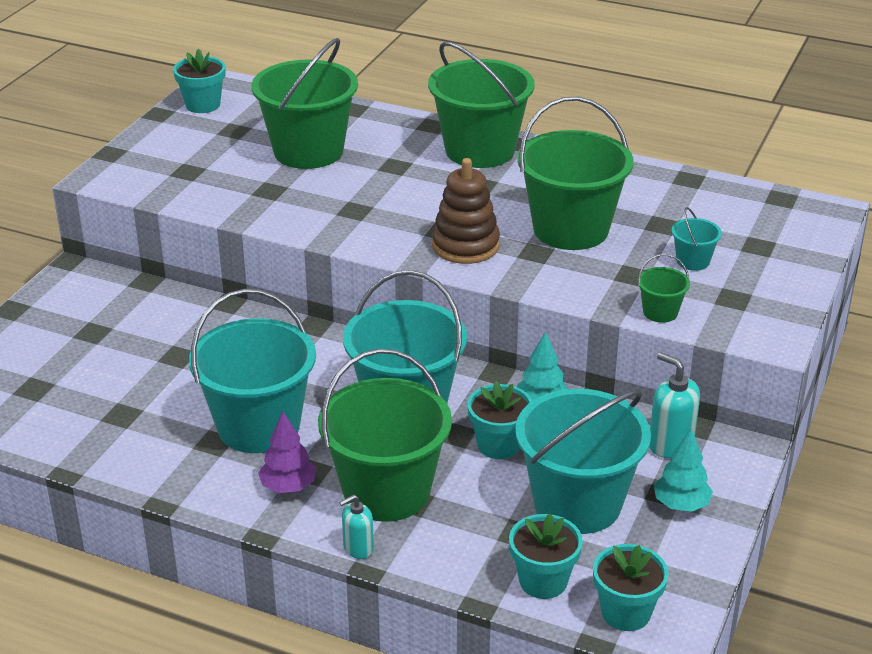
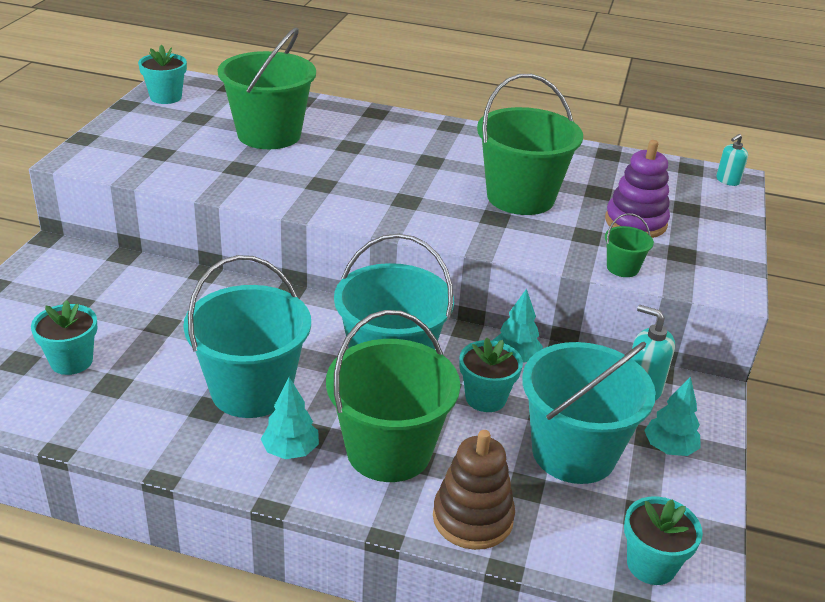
camera: 10 degrees left, 0 degrees up
purple tree [258,411,316,493] -> turquoise tree [261,377,319,459]
turquoise soap dispenser [339,494,374,559] -> turquoise soap dispenser moved to [716,134,748,186]
green bucket [428,41,535,168] -> none
brown stacking toy [432,158,500,264] -> brown stacking toy moved to [433,430,515,550]
turquoise flower pot [509,513,583,599] -> turquoise flower pot moved to [31,300,97,375]
turquoise bucket [671,207,722,271] -> purple stacking toy [605,140,670,238]

